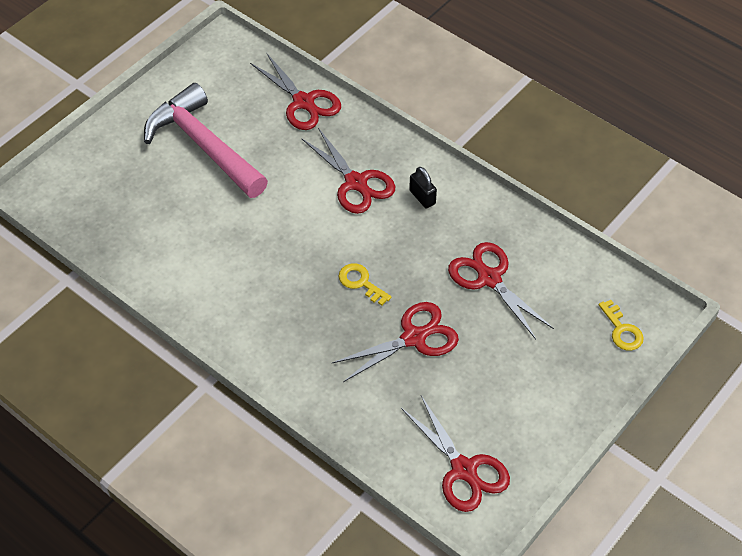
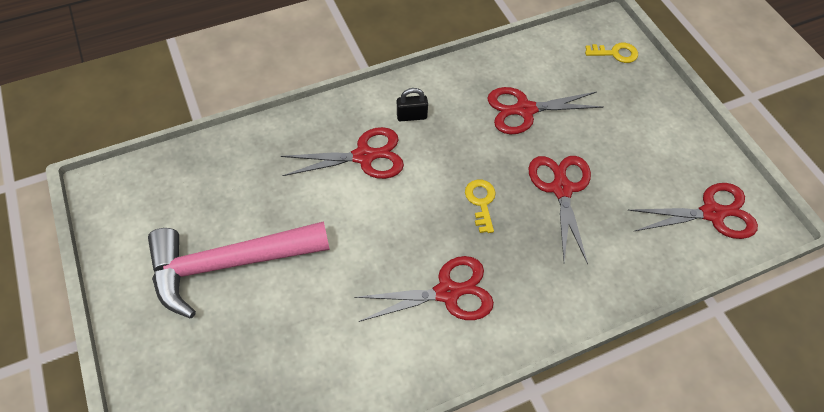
camera: 65 degrees left, 5 degrees up
red scissors [250,54,341,130] -> red scissors moved to [354,256,494,322]
yellow key [339,263,392,305] -> yellow key turned 105 degrees clockwise [465,179,496,233]

